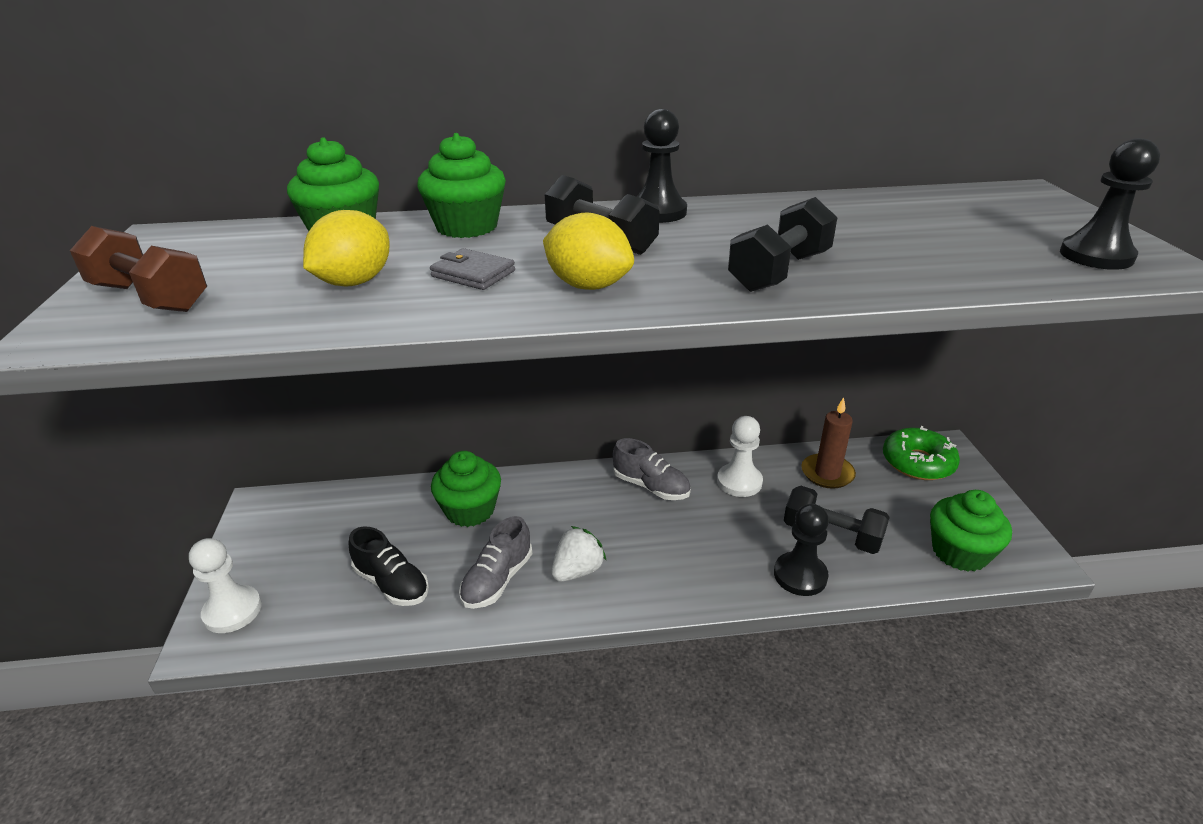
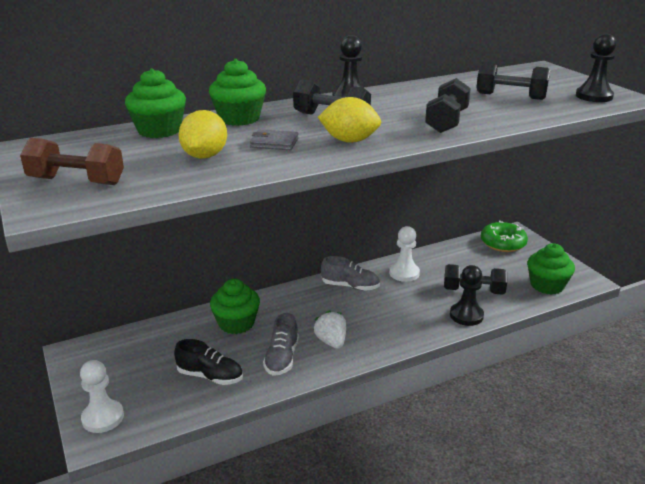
camera: 20 degrees left, 5 degrees down
white strawberry [552,526,607,582] -> white strawberry turned 45 degrees counterclockwise [313,310,346,349]
brown candle [801,397,856,489] -> none
none -> black dumbbell [476,62,550,100]

